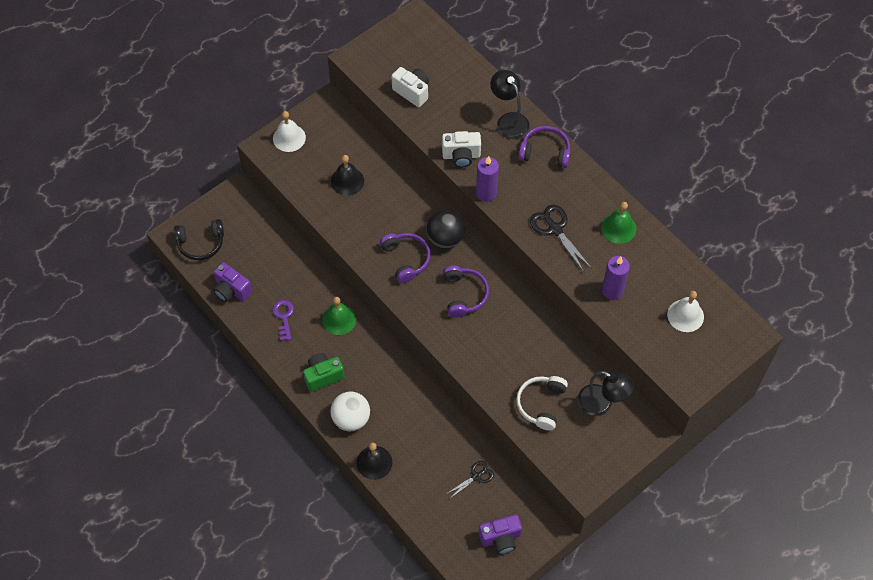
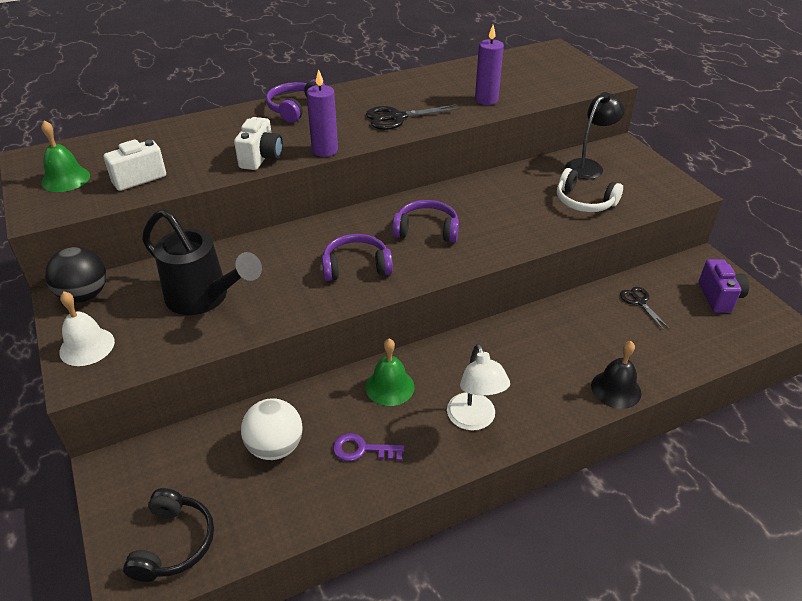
camera: 75 degrees left, 20 degrees down
purple camera [213,262,252,302] -> none
green camera [303,353,345,392] -> white lamp [447,344,510,431]
black bell [331,155,364,196] -> black watering can [142,209,262,315]
white ball [331,391,370,431] -> white ball moved to [241,398,303,460]
black ball [426,210,465,249] -> black ball moved to [45,247,106,303]
black lamp [490,70,530,139] -> none
green bell [601,202,637,244] -> green bell moved to [41,120,90,192]
white bell [667,291,704,332] -> none

